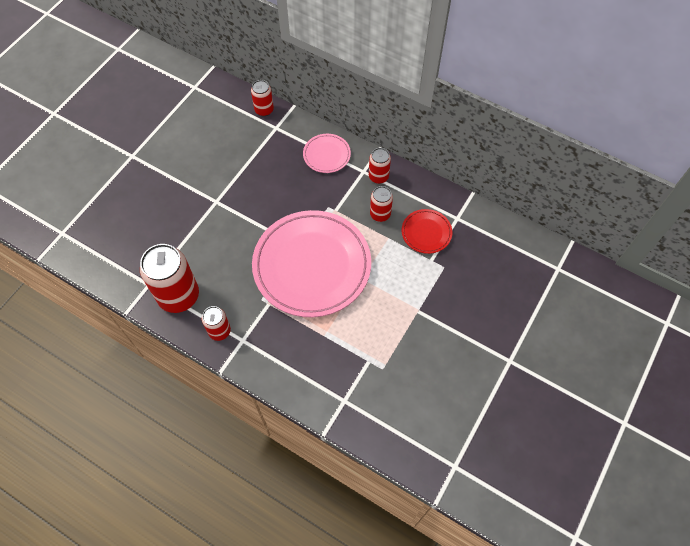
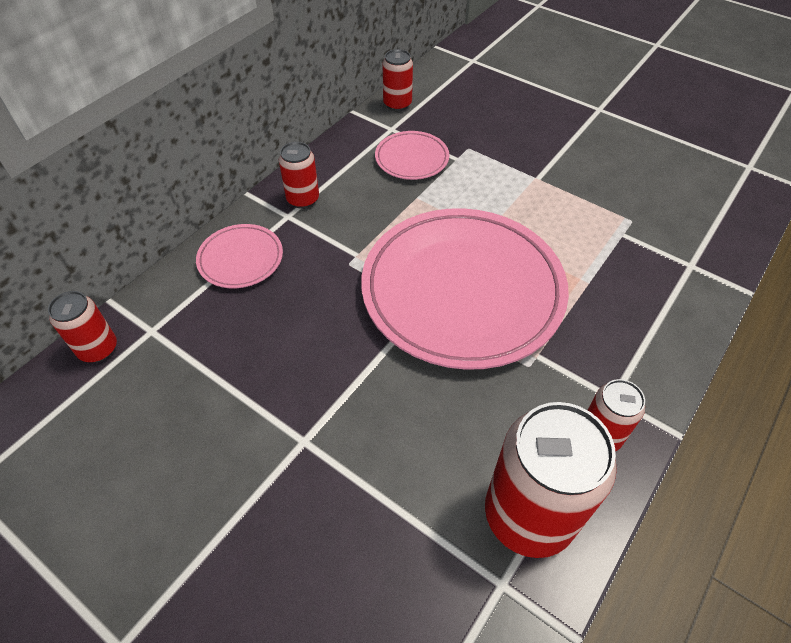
camera: 85 degrees left, 10 degrees down
red can [370,186,393,222] -> red can moved to [382,49,413,111]
red plate [402,209,452,254] -> pink plate [375,131,450,180]

